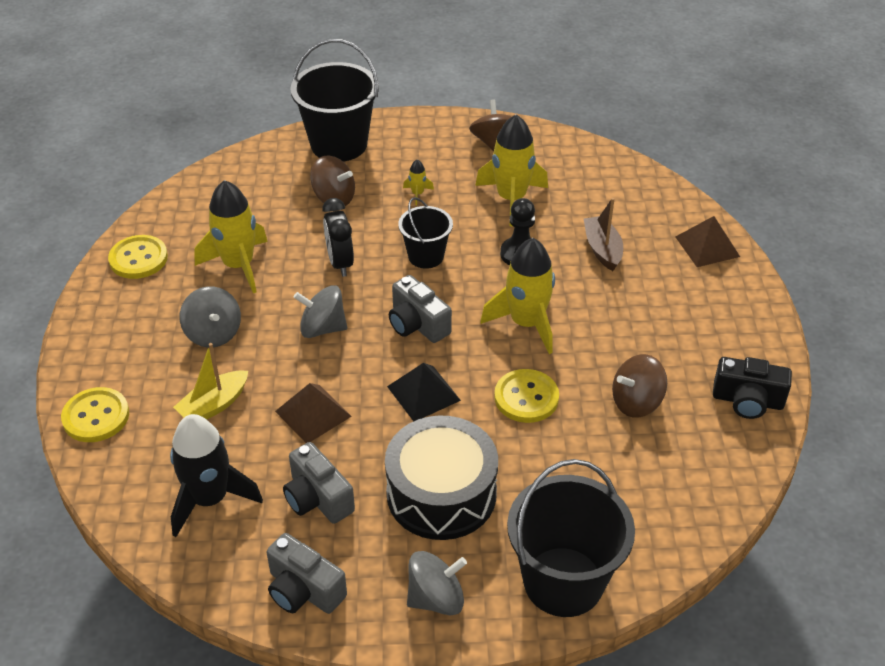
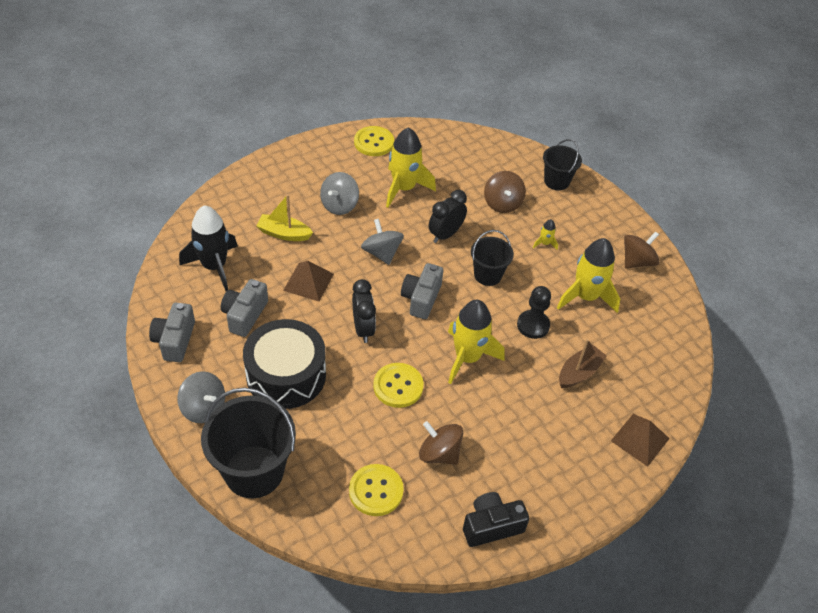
camera: 55 degrees right, 5 degrees up
yellow button [61,387,129,442] -> yellow button moved to [349,464,404,516]
black bucket [290,39,379,162] -> black bucket [543,139,582,191], size x0.57
black pyramid [387,363,461,422] -> black clock [352,279,376,343]
black camera [713,357,792,419] -> black camera turned 90 degrees clockwise [463,492,529,547]

